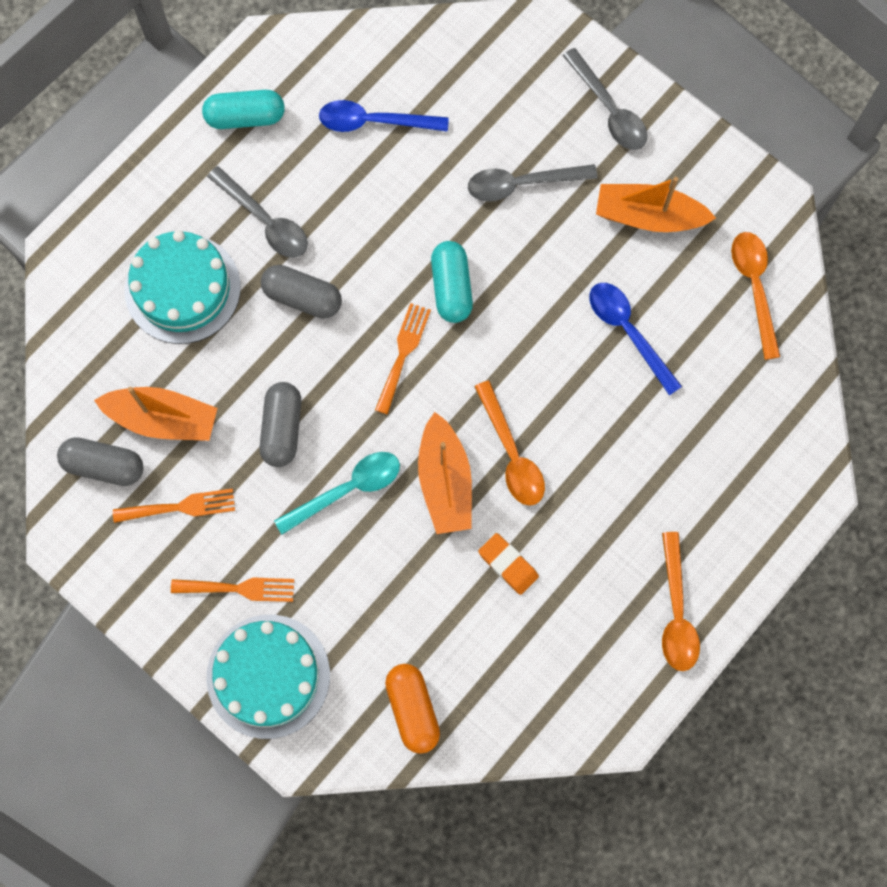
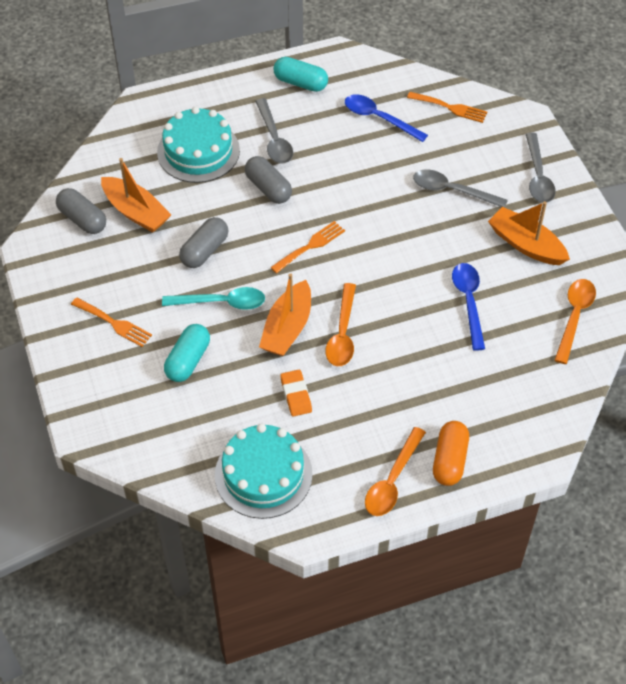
camera: 30 degrees right, 20 degrees down
orange fork [113,489,235,523] -> orange fork moved to [407,92,487,123]
turquoise cake [207,615,330,739] -> turquoise cake moved to [215,424,313,519]
orange capsule [385,664,440,754] -> orange capsule moved to [433,421,469,486]
turquoise capsule [431,241,473,323] -> turquoise capsule moved to [164,324,210,382]

